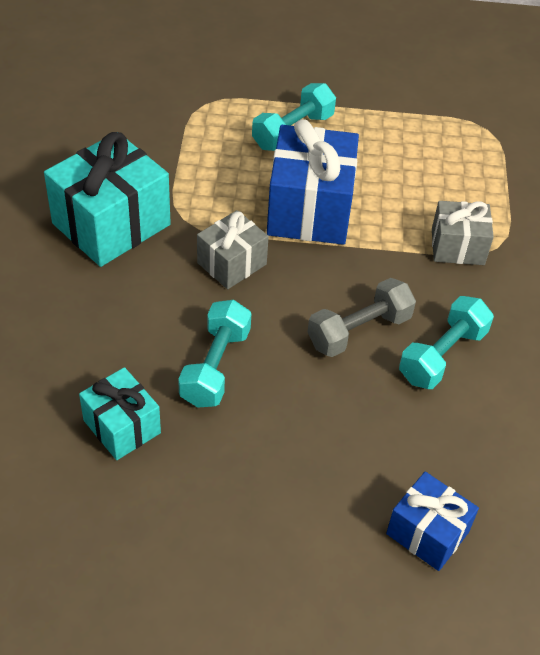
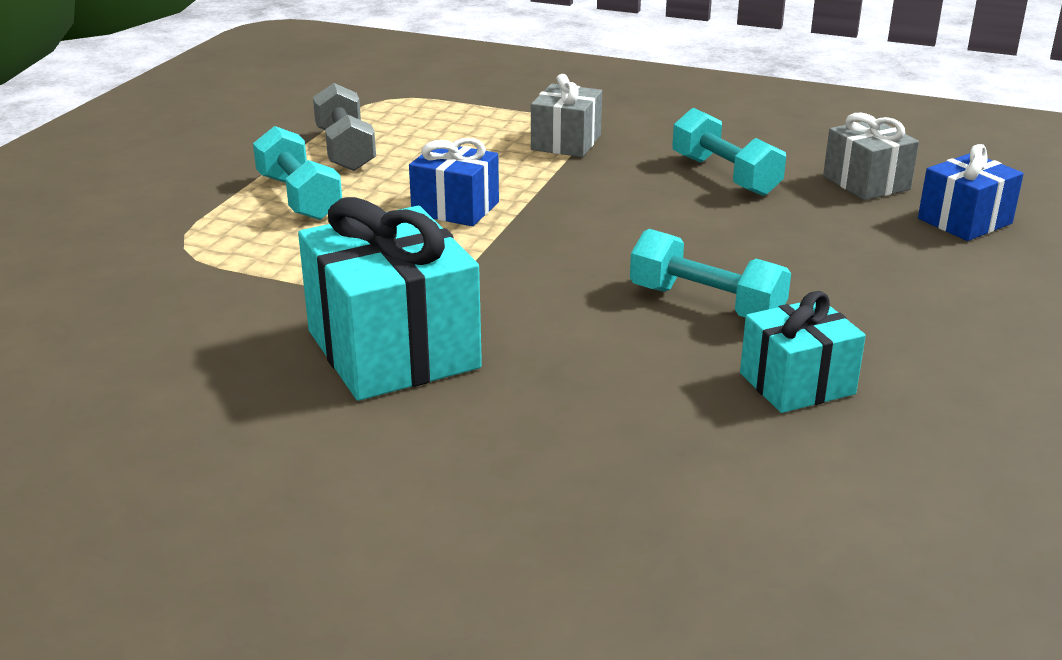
camera: 70 degrees left, 20 degrees down
grey gift [197,210,269,289] -> grey gift moved to [823,113,919,200]
blue gift [267,119,359,245] -> blue gift [409,138,499,226], size x0.58
grey dumbbell [307,278,416,357] -> grey dumbbell moved to [313,83,376,171]

